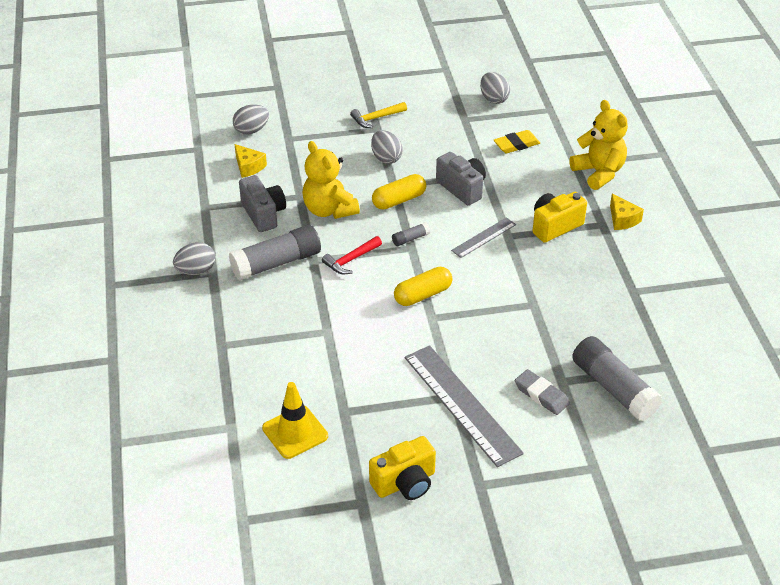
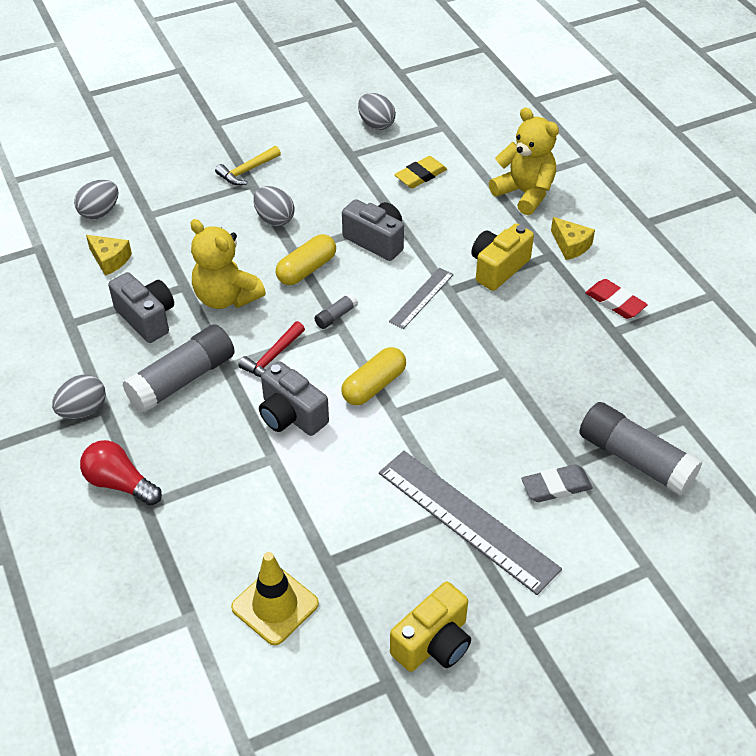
camera: 15 degrees left, 5 degrees up
grey eraser [515,369,570,415] -> grey eraser turned 45 degrees counterclockwise [521,464,592,502]
none -> red light bulb [80,440,162,506]
none -> grey camera [259,361,329,436]
none -> red eraser [585,279,648,319]

